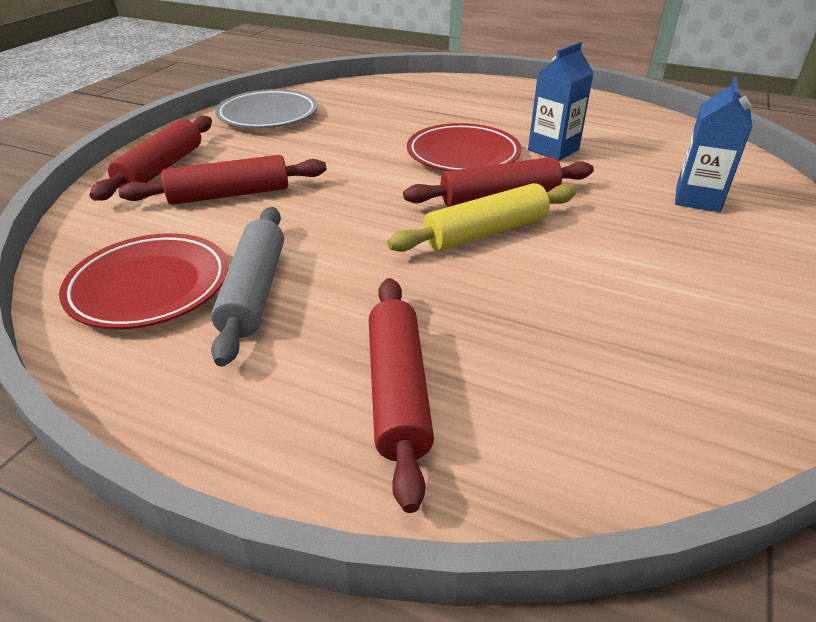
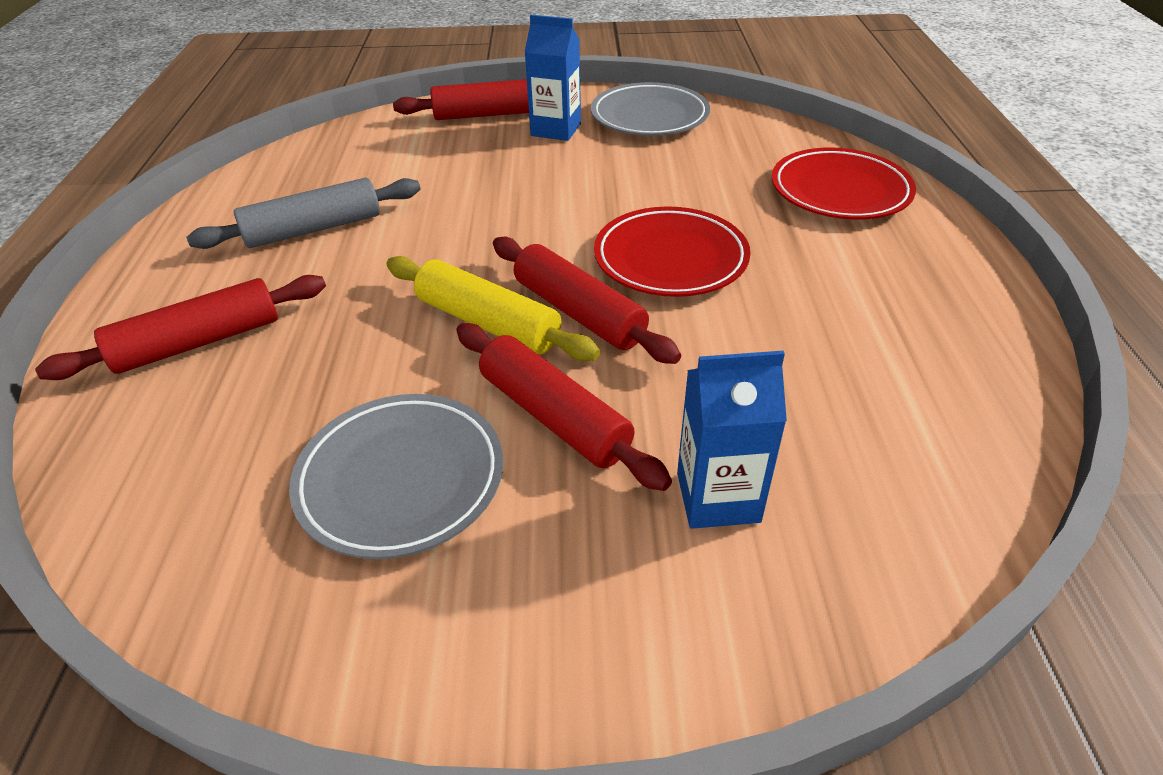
camera: 65 degrees right, 5 degrees up
red plate [59,233,229,329] -> red plate moved to [772,148,916,220]
red rolling pin [118,155,326,205] -> red rolling pin moved to [456,323,672,491]
blue carton [528,42,594,161] -> blue carton moved to [525,15,581,141]
none -> grey plate [289,394,503,559]

